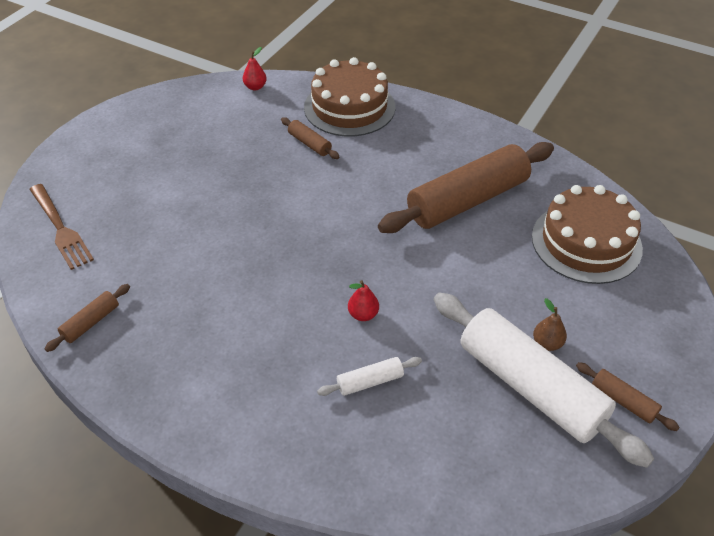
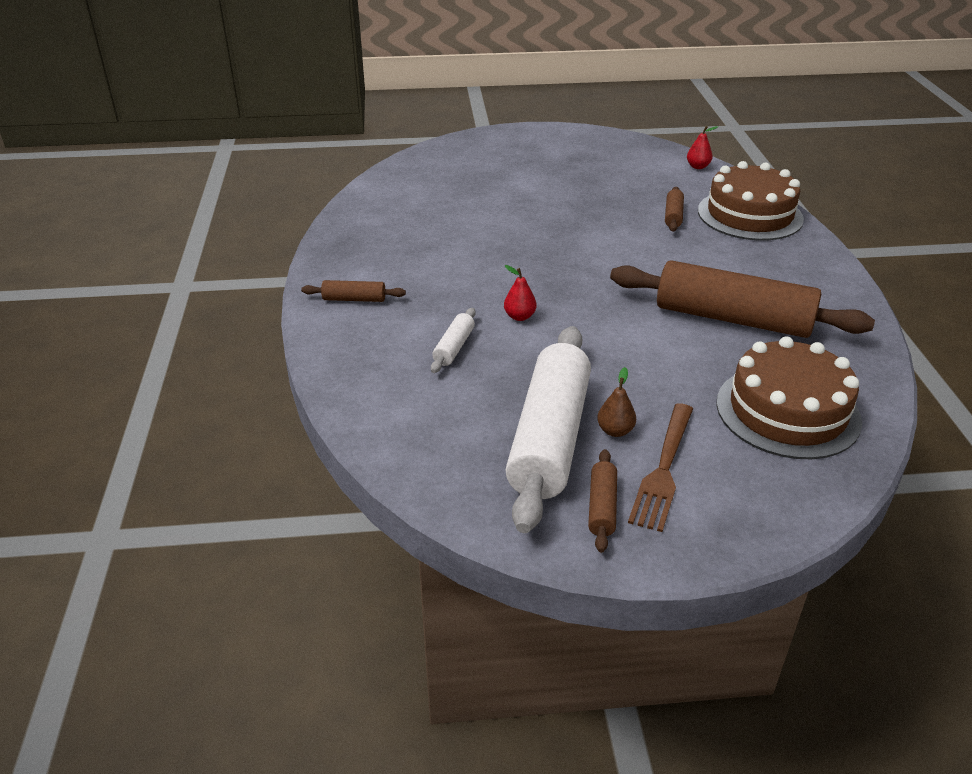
camera: 55 degrees right, 10 degrees down
brown fork [29,184,94,270] -> brown fork moved to [628,403,693,532]
brown rolling pin [44,284,130,352] -> brown rolling pin moved to [301,280,406,302]
white rolling pin [317,357,422,396] -> white rolling pin turned 75 degrees clockwise [431,308,476,373]

